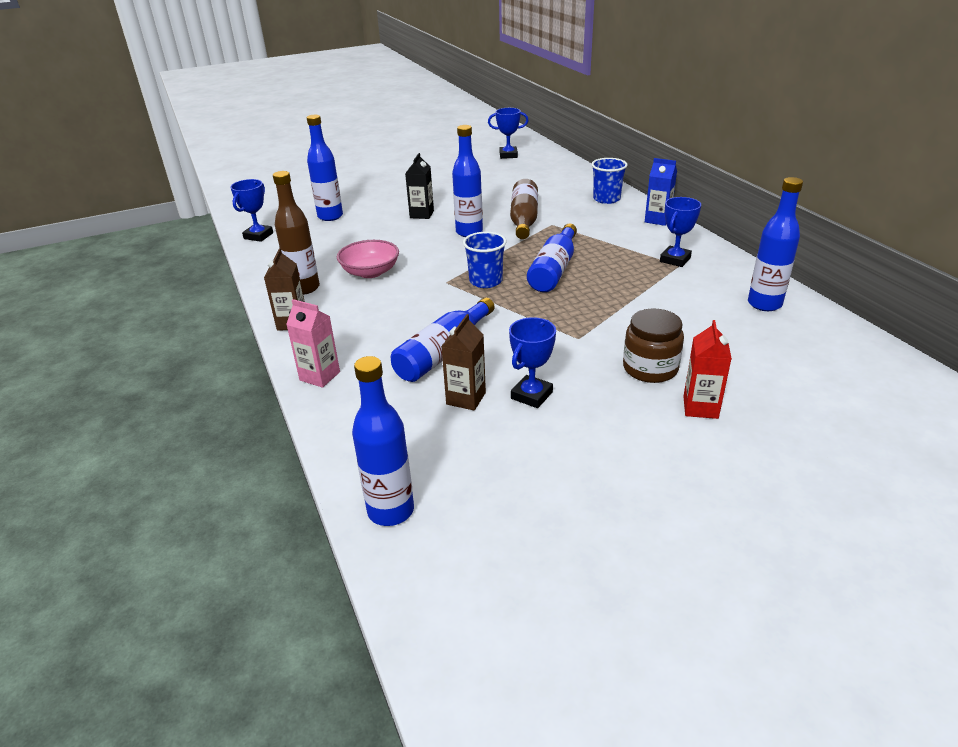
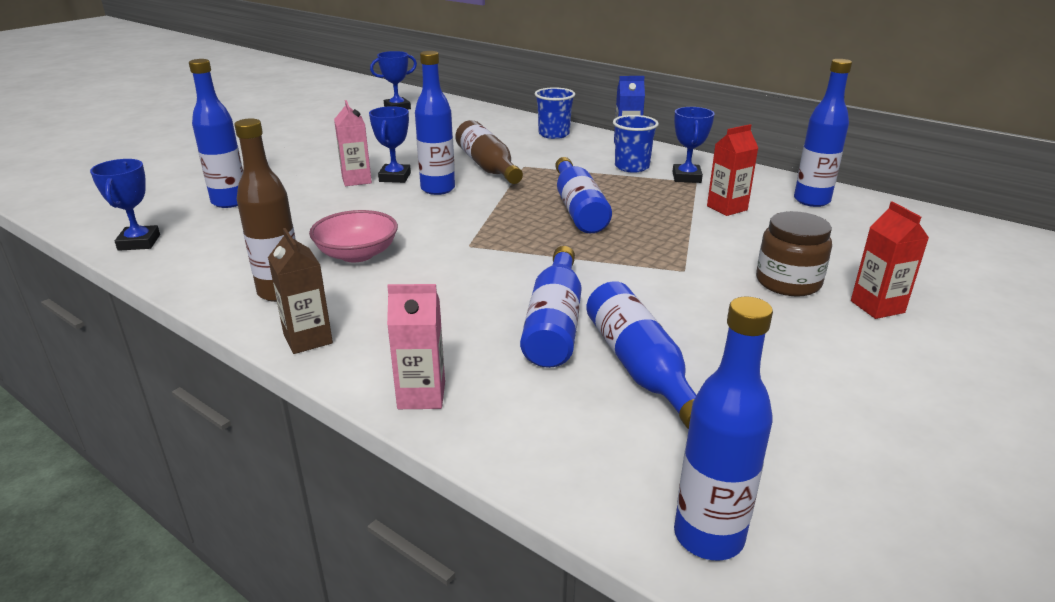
camera: 30 degrees left, 5 degrees down
black carton [405,153,434,219] -> pink carton [334,100,372,186]
brown carton [441,314,486,411] -> blue bottle [586,281,696,429]
blue cup [463,232,506,288] -> blue cup moved to [613,115,659,173]
blue trophy [509,317,556,408] -> blue trophy moved to [369,106,411,183]
none -> red carton [707,124,758,216]

